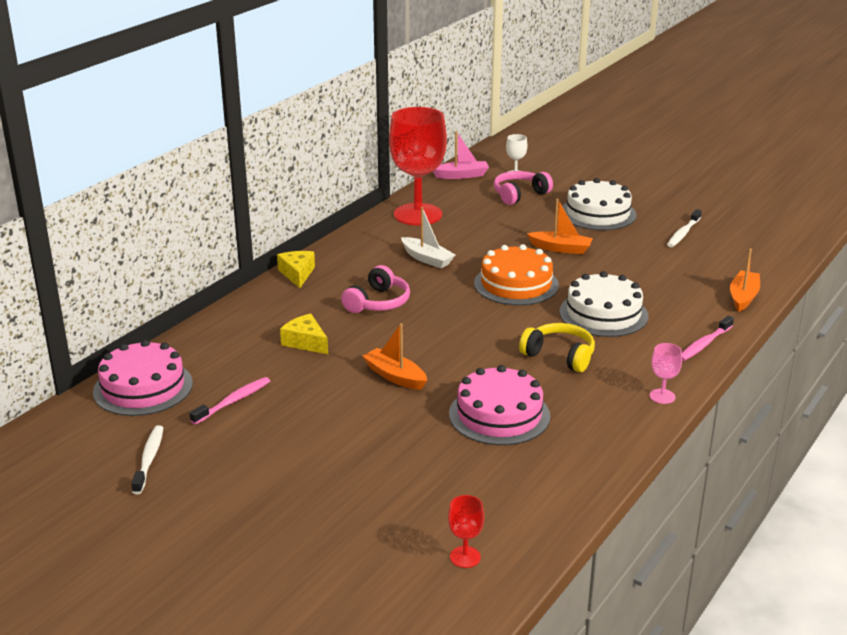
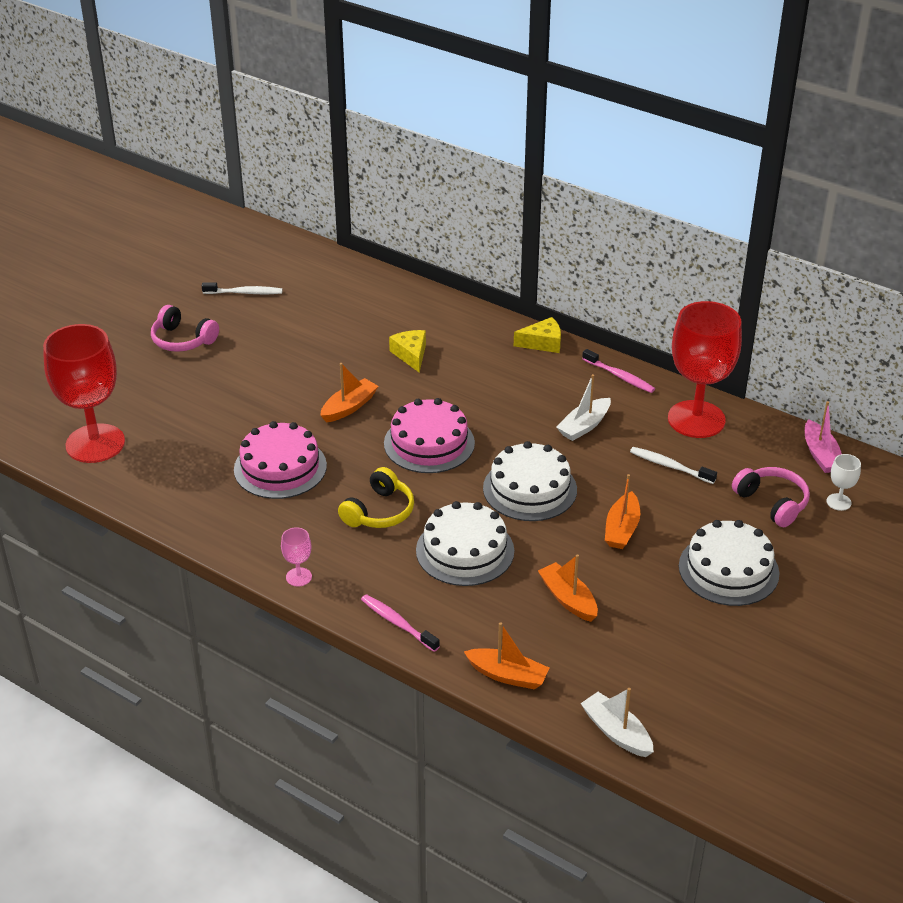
camera: 90 degrees right, 10 degrees up
pink cake [93,340,193,416] -> pink cake moved to [384,398,475,473]
pink toothbrush [189,377,270,425] -> pink toothbrush moved to [582,349,655,393]
yellow cheese [280,313,328,354] -> yellow cheese turned 60 degrees counterclockwise [389,330,426,373]
pink headphones [341,265,410,313] -> pink headphones moved to [151,305,219,352]
red goblet [448,495,484,568] -> red goblet [43,324,125,463], size x2.48
orange cake [474,244,559,306] -> white cake [483,441,577,521]
white toothbrush [667,209,702,247] -> white toothbrush moved to [630,447,717,484]
none -> orange boat [538,554,598,622]
none -> white boat [580,688,654,757]

